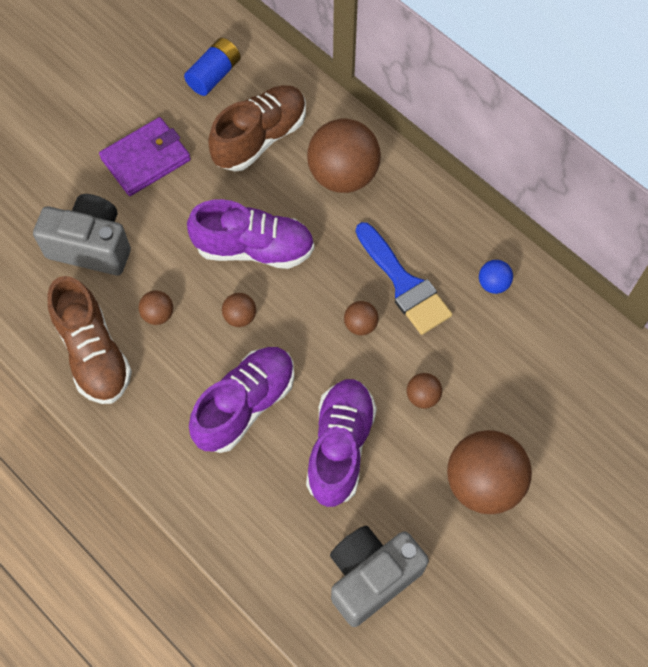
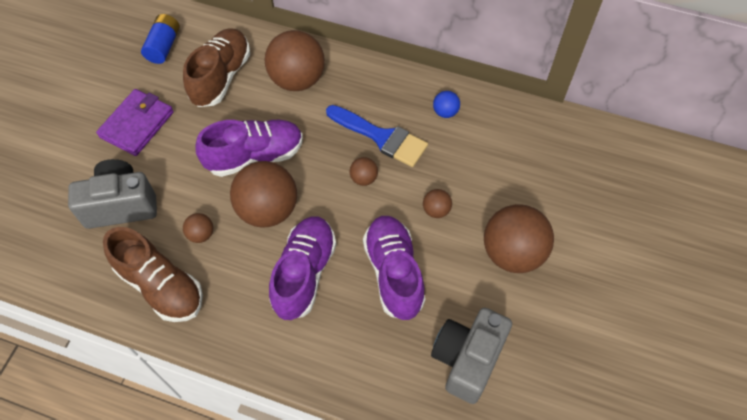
camera: 25 degrees left, 5 degrees down
brown ball [222,293,256,327] -> brown ball [230,161,297,228], size x2.22

